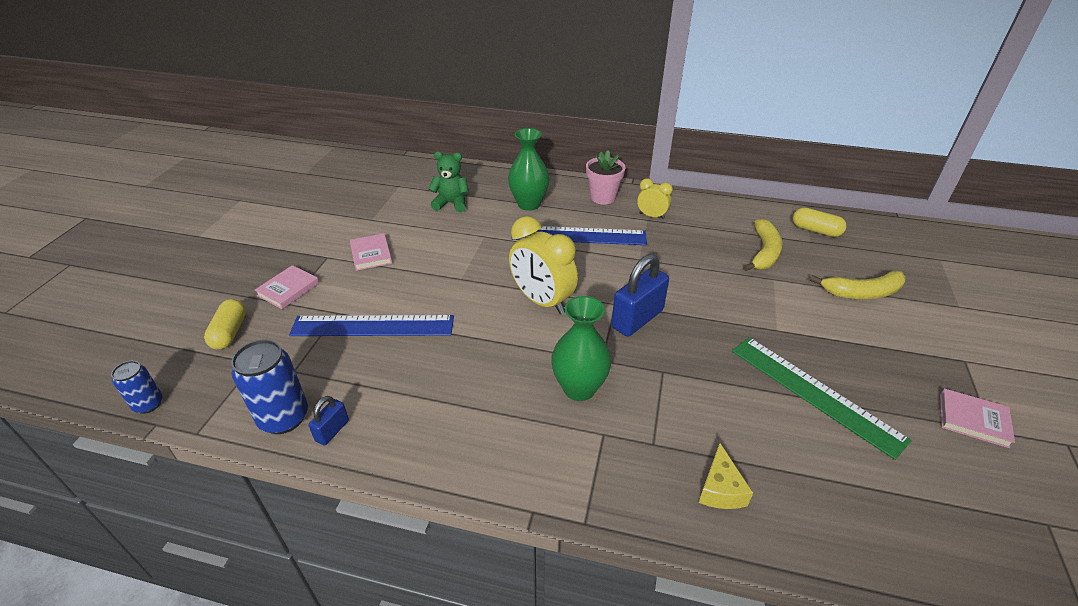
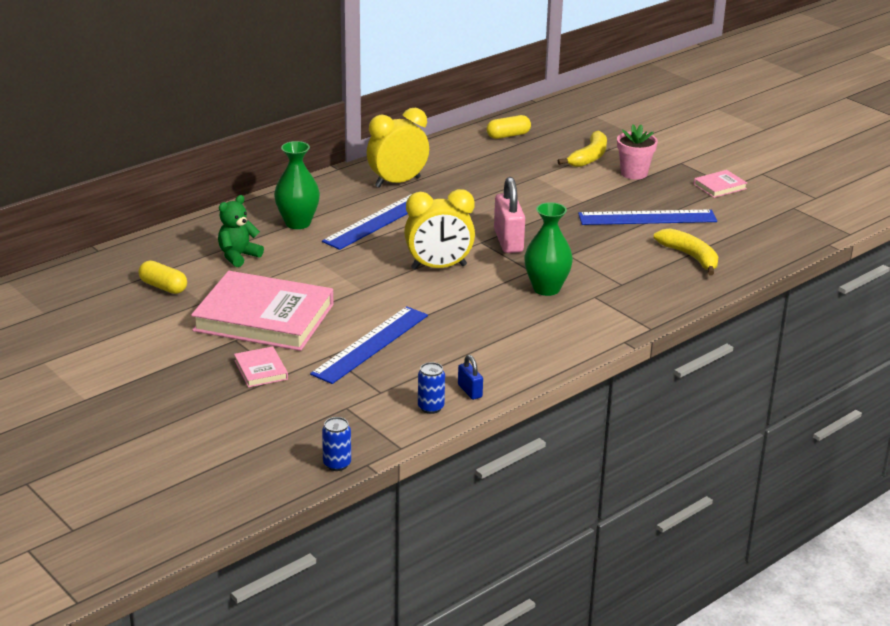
camera: 55 degrees left, 10 degrees down
yellow capsule [204,299,246,349] -> yellow capsule moved to [139,261,187,294]
blue can [231,340,308,434] -> blue can [418,362,445,414], size x0.58
pink book [350,233,392,271] -> pink book [191,271,334,351], size x2.37
pink flower pot [586,150,625,205] -> pink flower pot moved to [617,124,658,179]
blue padlock [611,254,669,337] -> pink padlock [494,177,525,253]
yellow clock [637,178,673,219] -> yellow clock [367,108,429,188], size x1.87
yellow cheese [699,443,753,509] -> none
green ruler [732,337,912,460] -> blue ruler [578,210,717,225]
yellow banana [743,219,783,271] -> yellow banana moved to [653,228,719,276]

